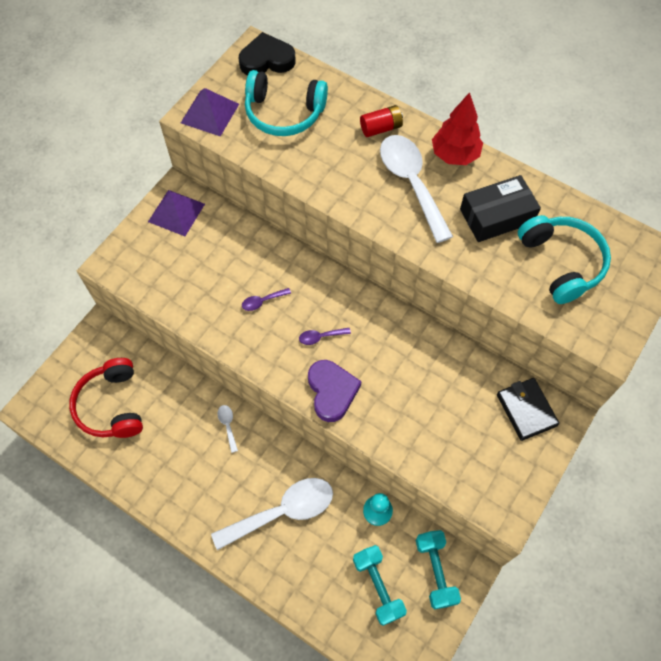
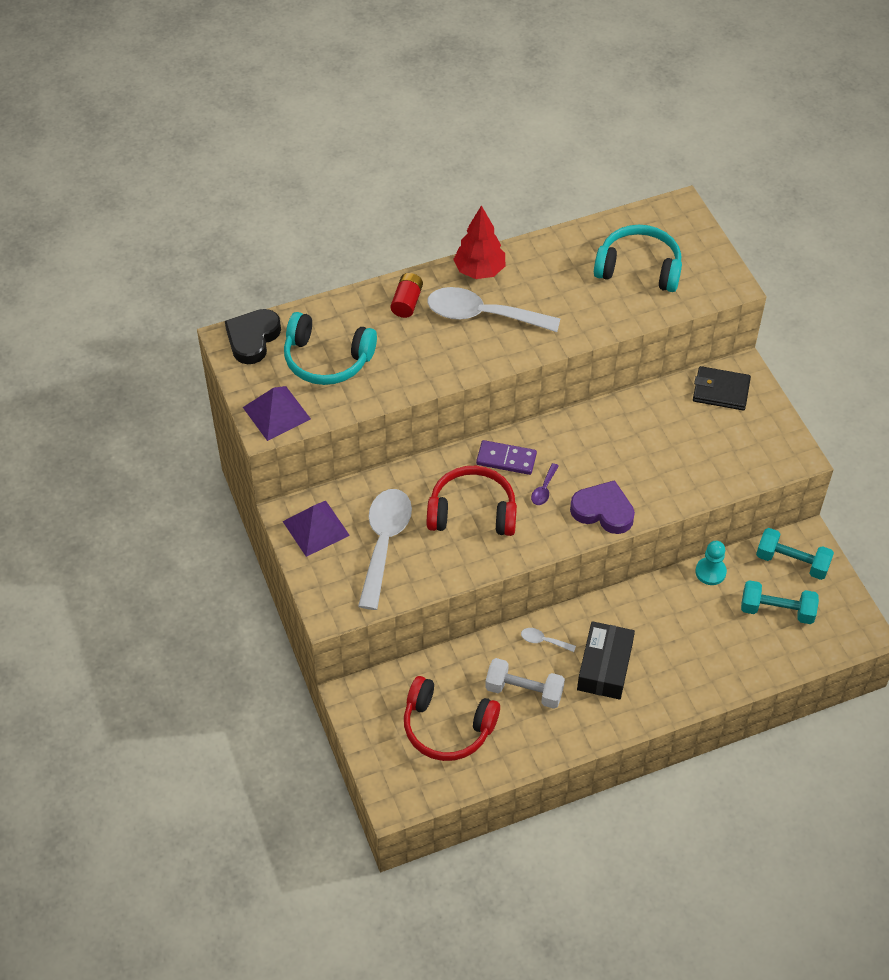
camera: 55 degrees left, 10 degrees down
white spoon [211,478,333,550] -> white spoon moved to [358,489,412,610]
purple spoon [242,288,291,311] -> red headphones [427,466,517,536]
turquoise headphones [245,70,328,136] -> turquoise headphones turned 60 degrees clockwise [284,312,377,385]
black box [460,175,541,242] -> black box moved to [577,621,635,700]
none -> purple domino [476,440,537,475]
none -> white dumbbell [485,658,565,709]

